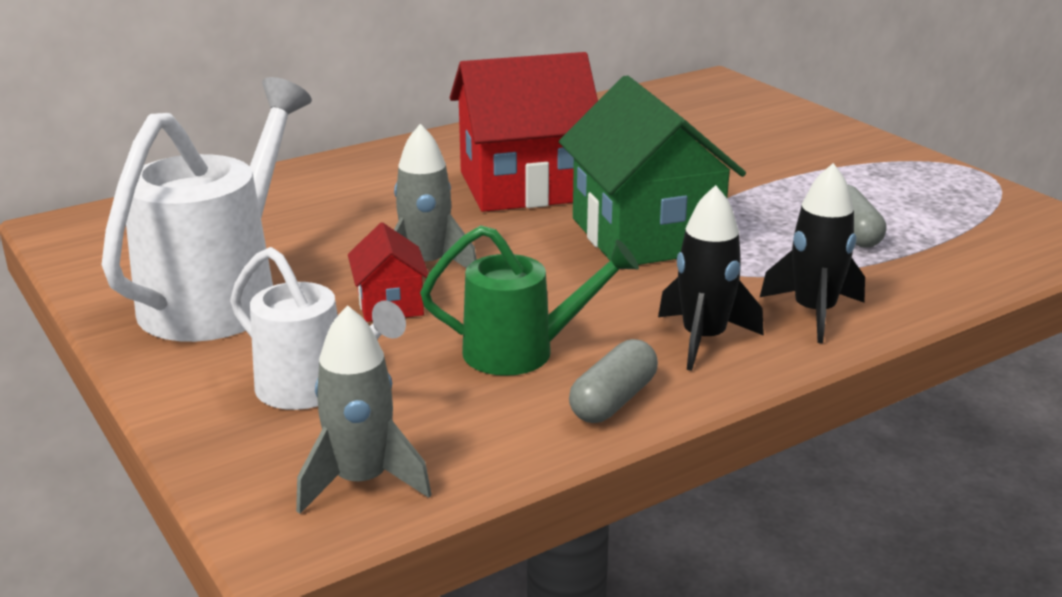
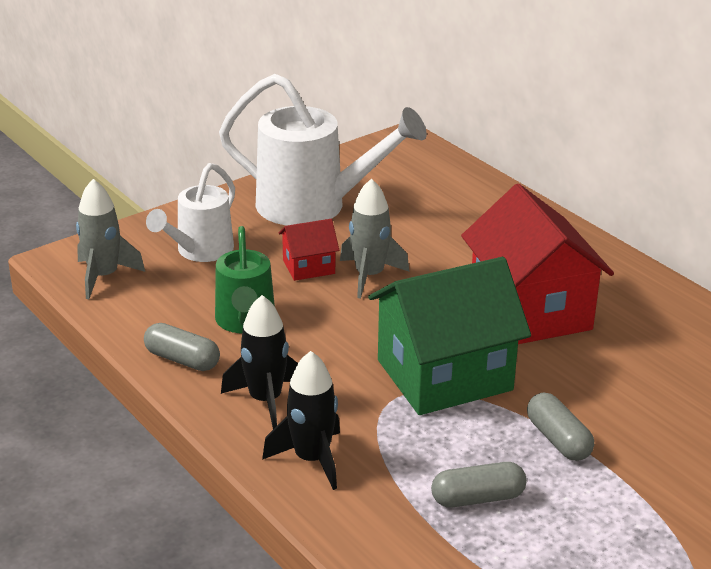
camera: 85 degrees right, 5 degrees up
none -> grey capsule [527,393,594,461]

